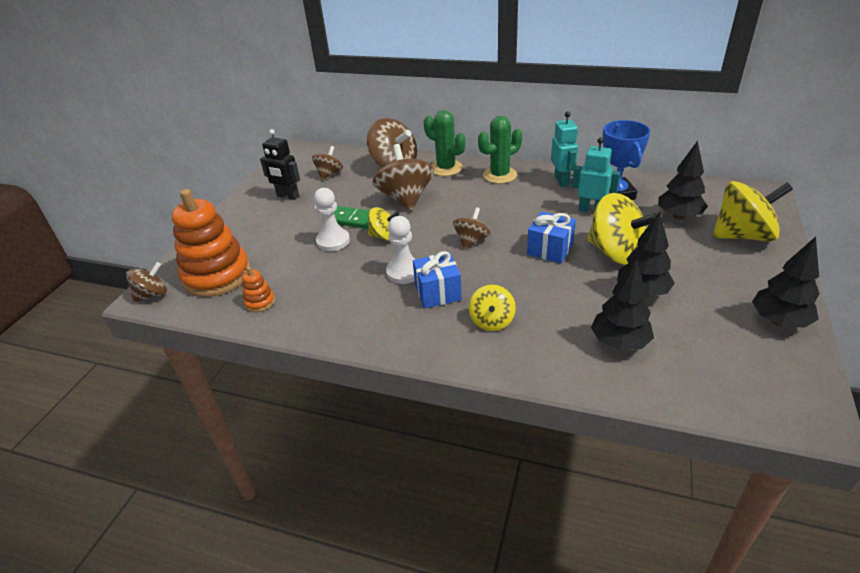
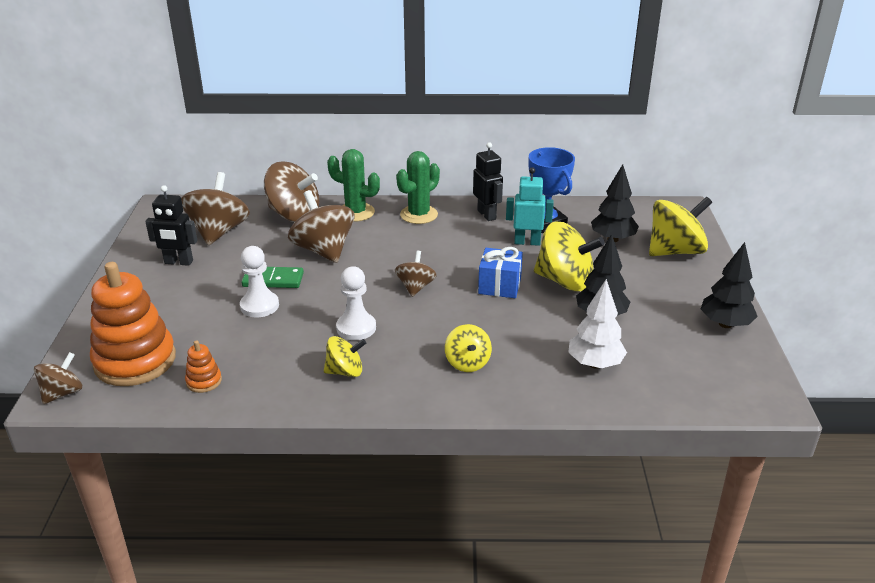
camera: 20 degrees left, 5 degrees down
brown spinning top [312,146,343,180] -> brown spinning top [181,172,250,246], size x1.77
yellow spinning top [368,207,400,241] -> yellow spinning top moved to [324,336,366,377]
blue gift [413,251,462,308] -> none
turquoise robot [551,111,578,187] -> black robot [473,142,503,221]
black tree [591,259,654,351] -> white tree [568,279,627,369]

